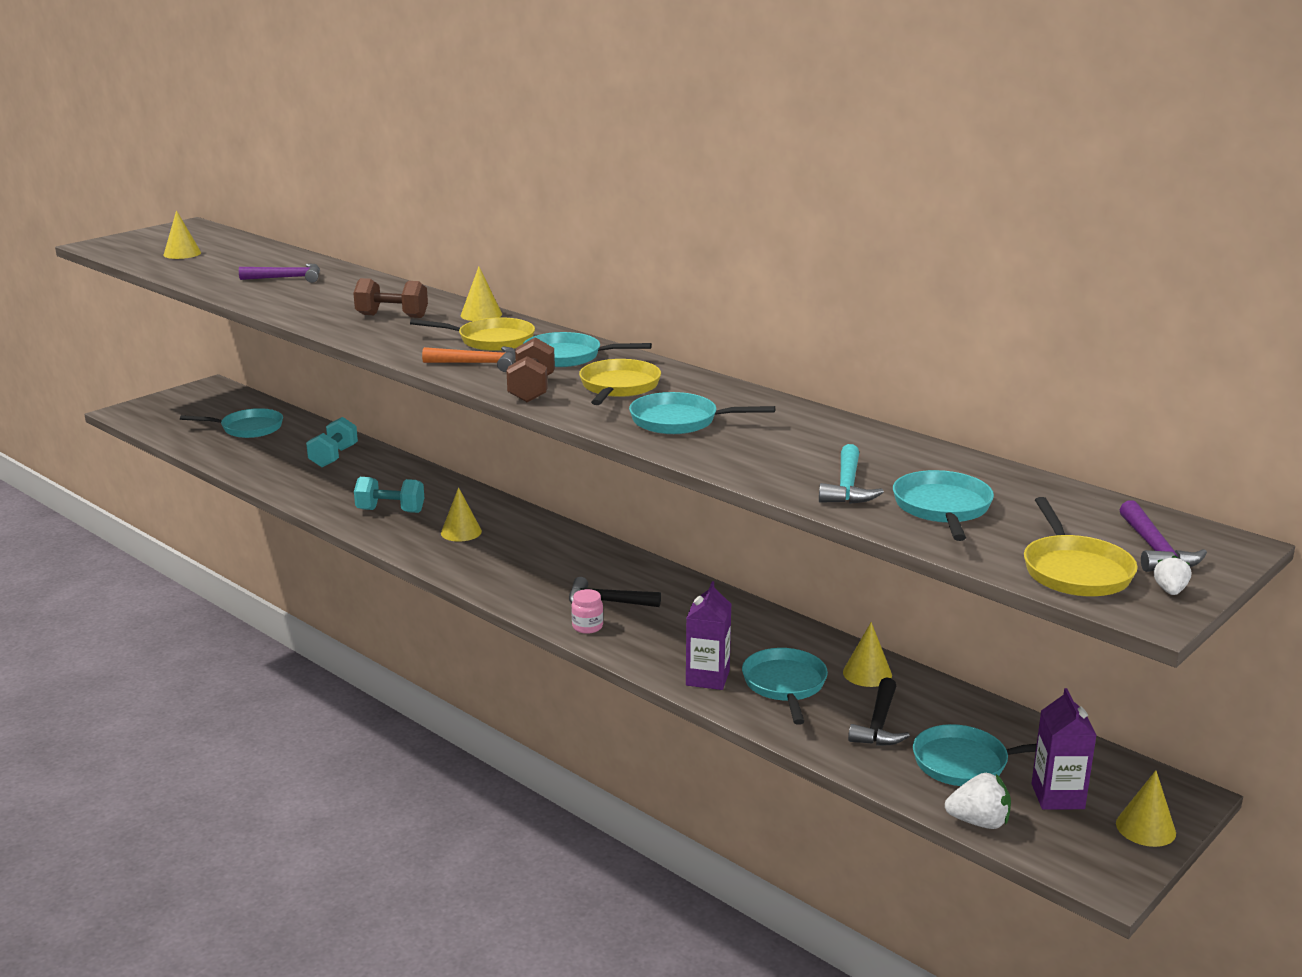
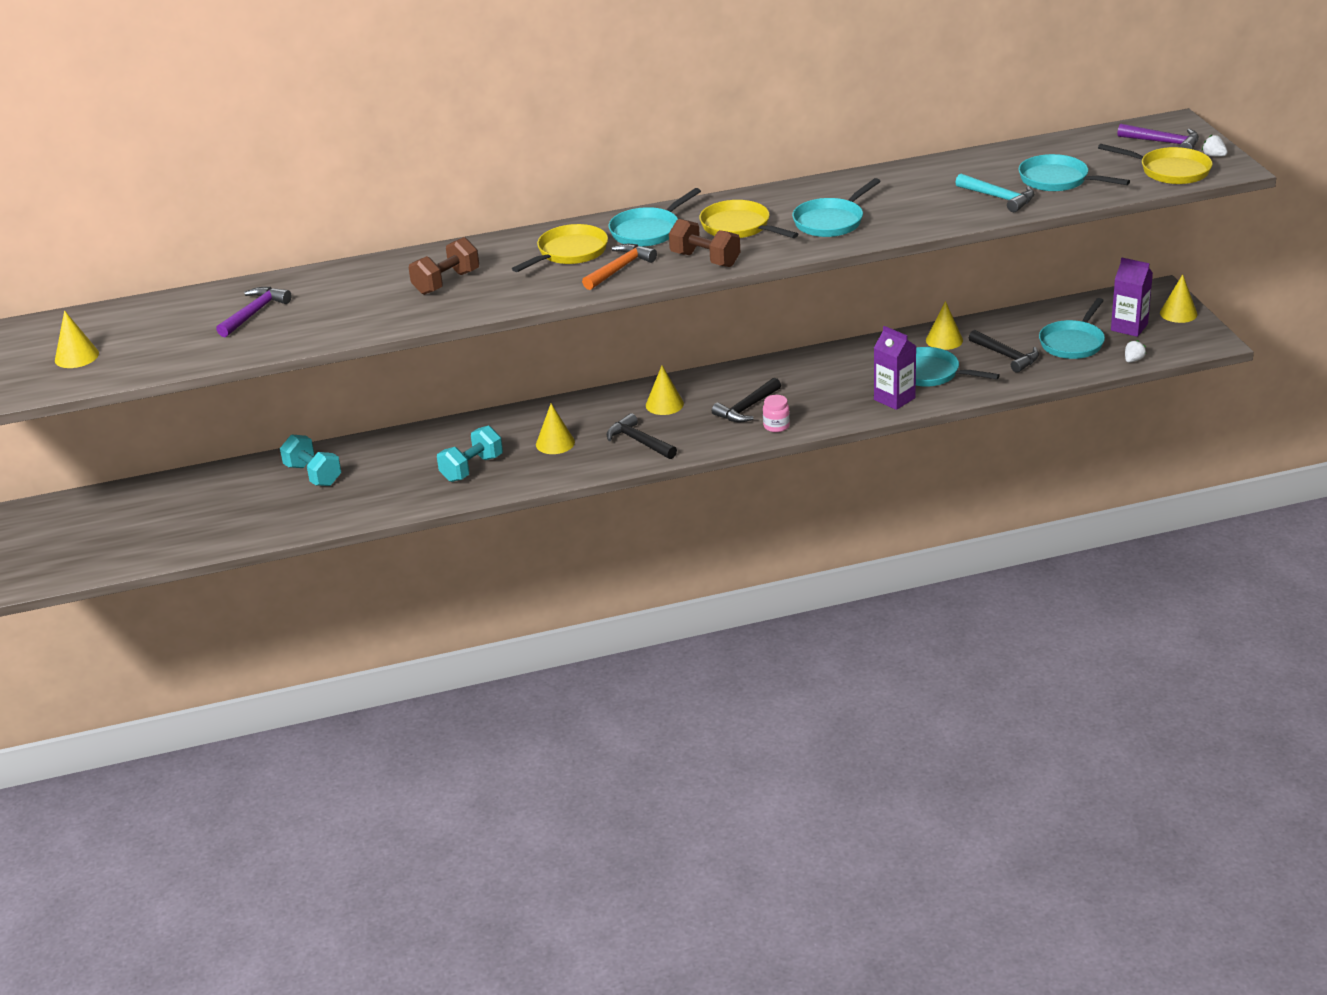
camera: 55 degrees left, 10 degrees up
turquoise pan [180,408,283,438] -> none
yellow cone [461,267,502,321] -> yellow cone moved to [646,365,684,415]
white strawberry [945,773,1011,829] -> white strawberry [1125,340,1146,363], size x0.58
none -> black hammer [607,413,677,459]

